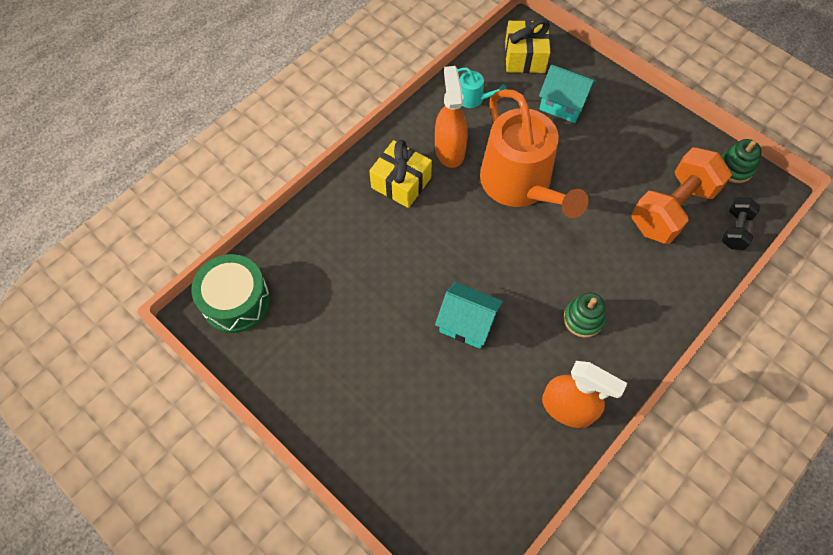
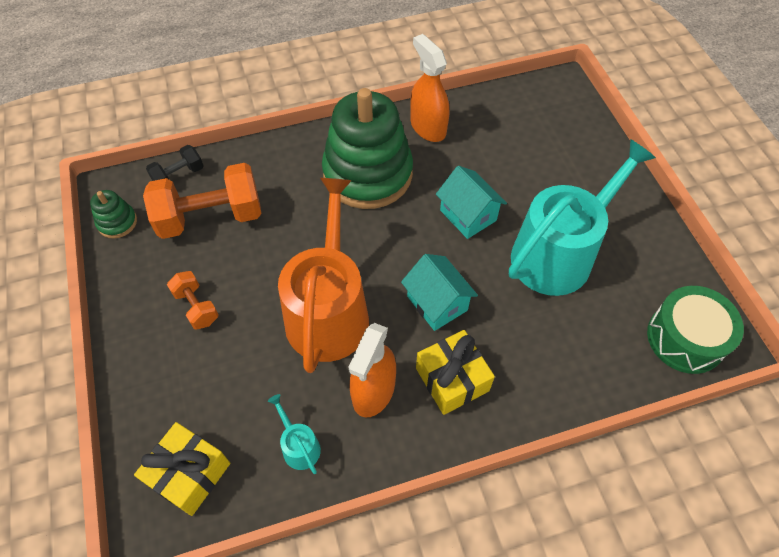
camera: 150 degrees left, 5 degrees down
turquoise house [539,65,596,123] -> turquoise house moved to [401,254,478,331]
green stacking toy [564,293,605,338] -> green stacking toy [322,88,413,209], size x2.38
none -> orange dumbbell [167,271,219,330]
none -> turquoise watering can [509,139,656,296]

